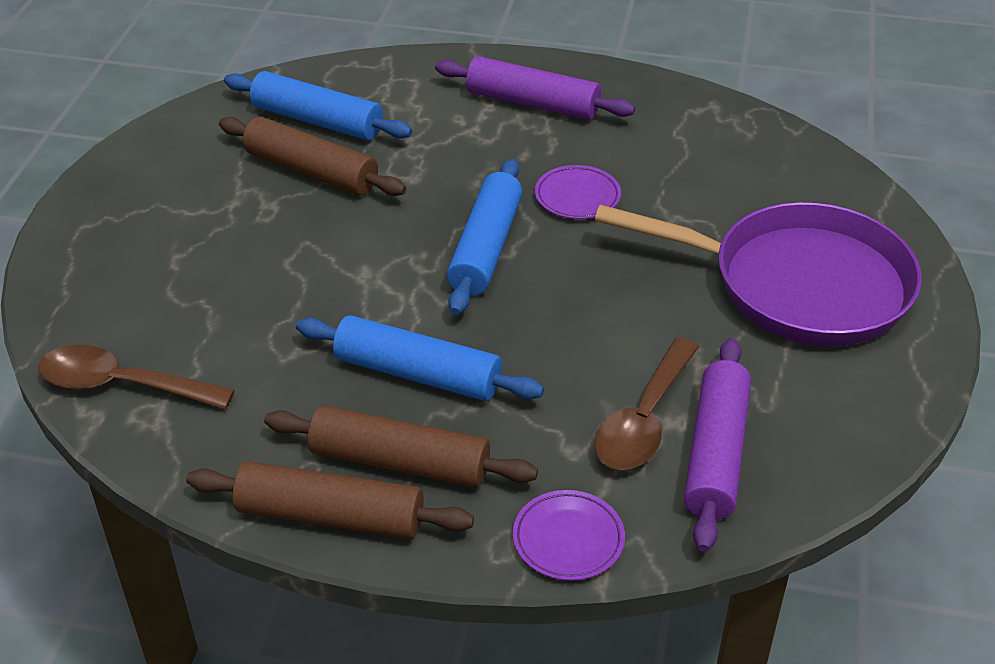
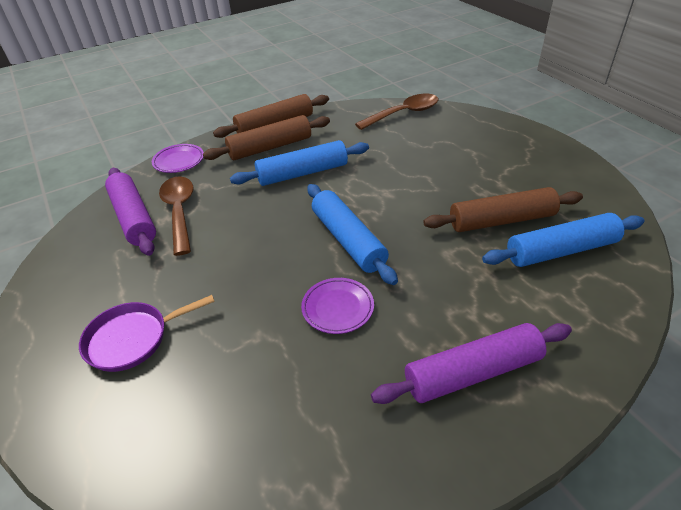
camera: 140 degrees right, 0 degrees up
purple pan [595,202,922,346] -> purple pan [79,295,215,372], size x0.51

